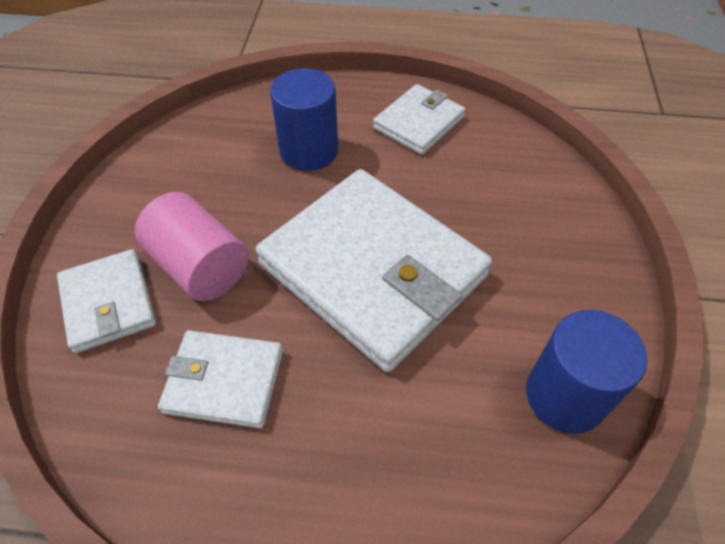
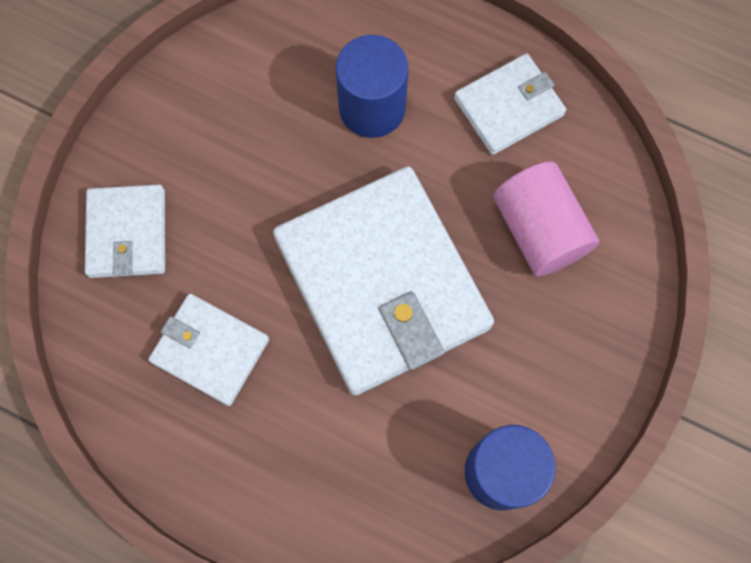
camera: 20 degrees right, 20 degrees up
pink cylinder [135,192,249,301] -> pink cylinder moved to [493,161,599,276]

